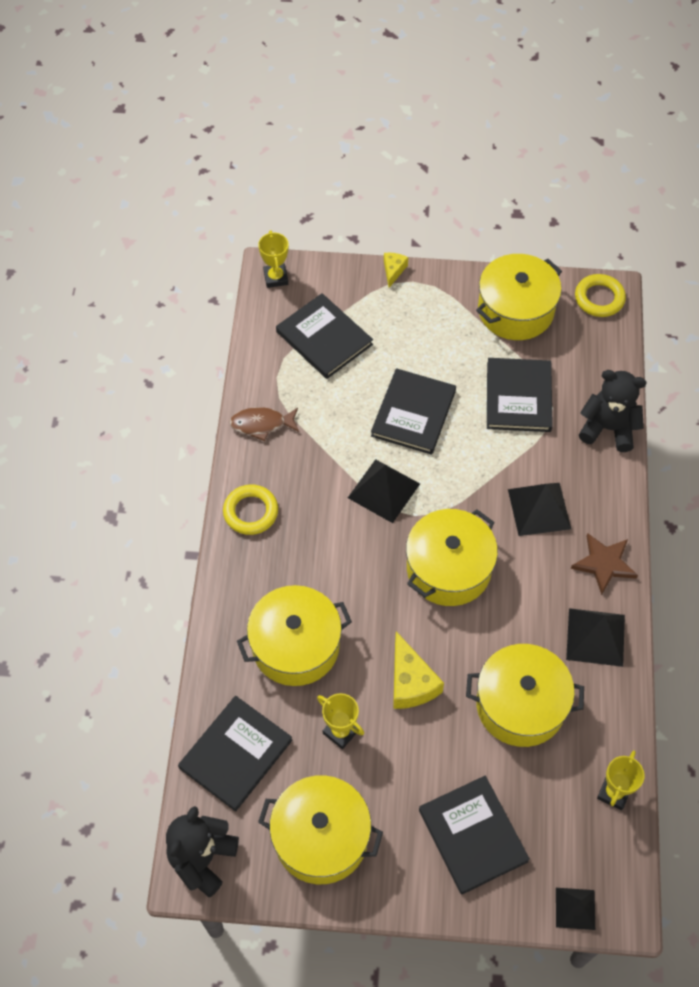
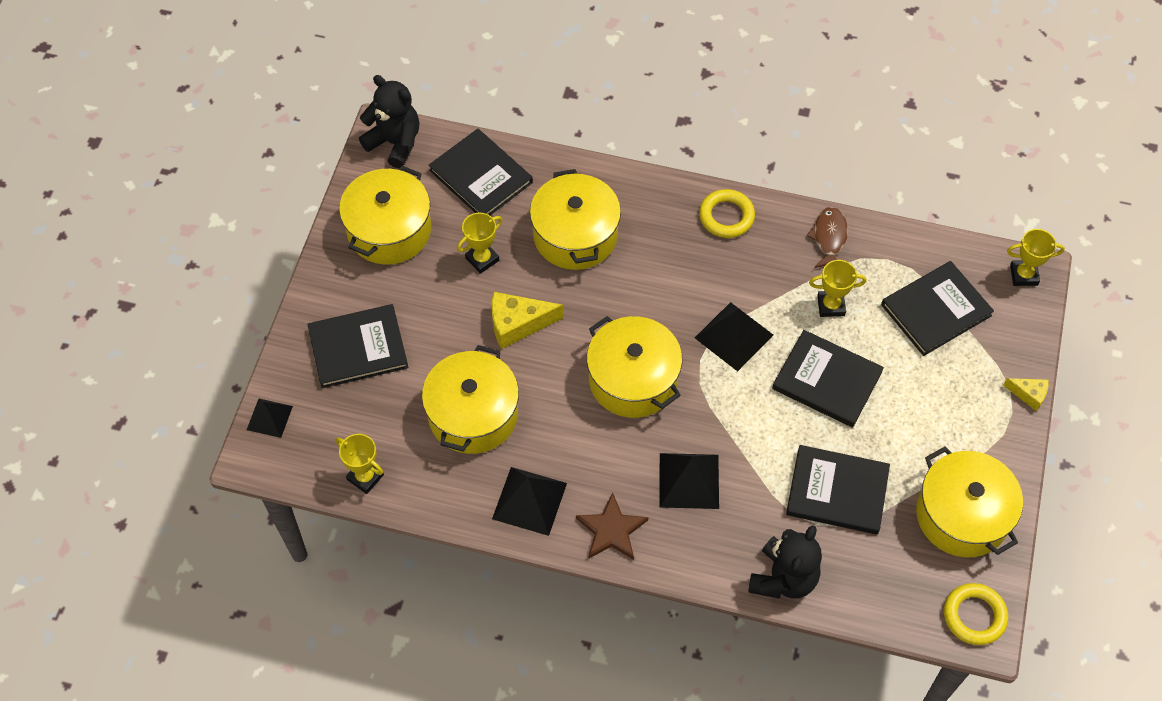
camera: 100 degrees right, 0 degrees up
none -> yellow trophy [809,260,867,317]

